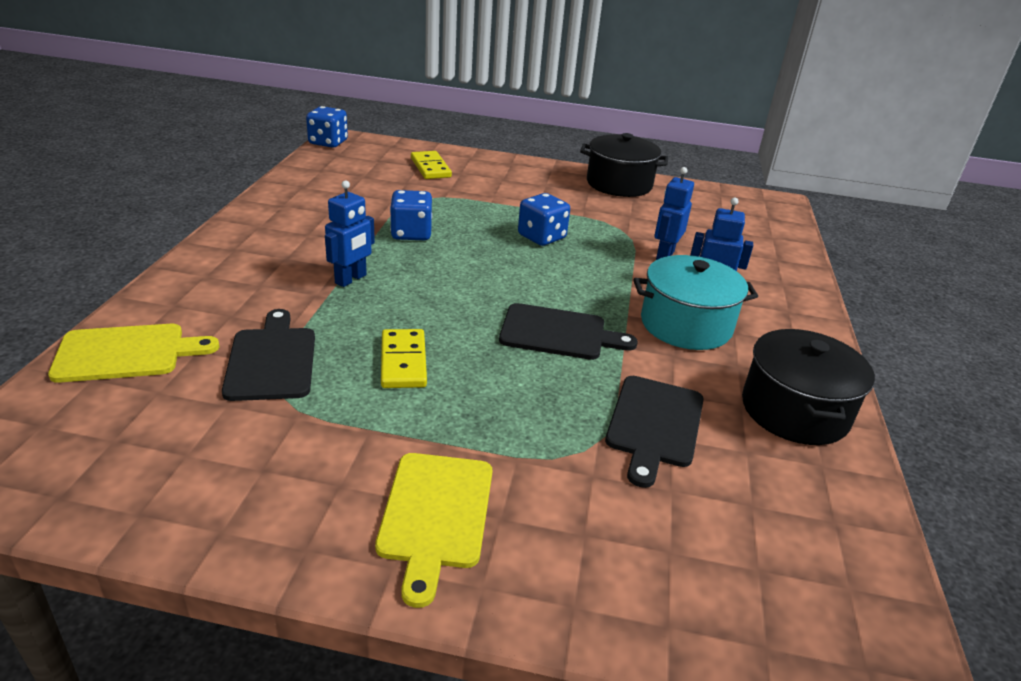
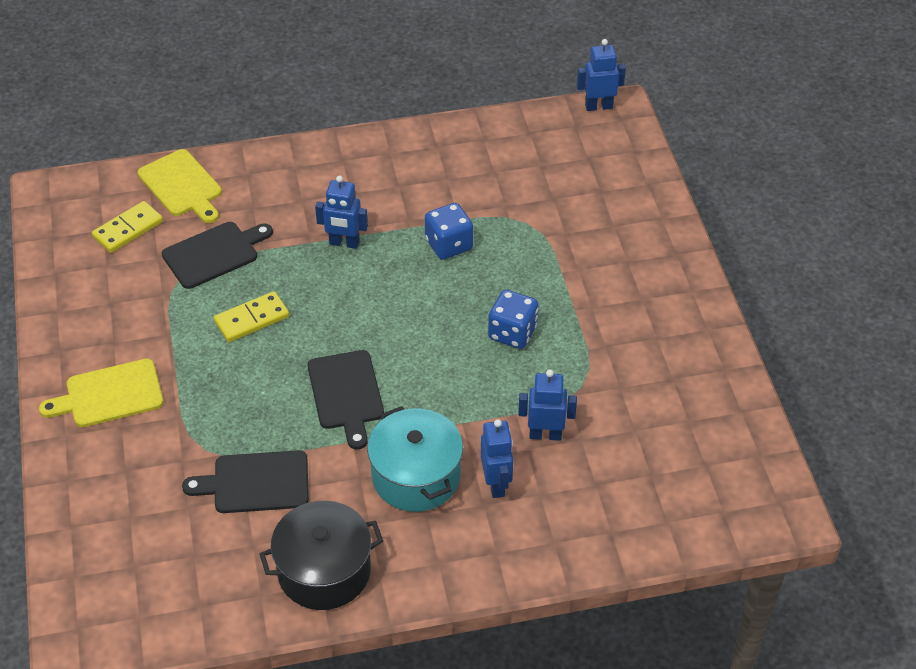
camera: 70 degrees right, 15 degrees up
blue dice [306,106,348,148] -> blue robot [577,39,626,111]
yellow domino [411,151,452,179] -> yellow domino moved to [92,201,163,253]
black pot [580,133,668,197] -> none

